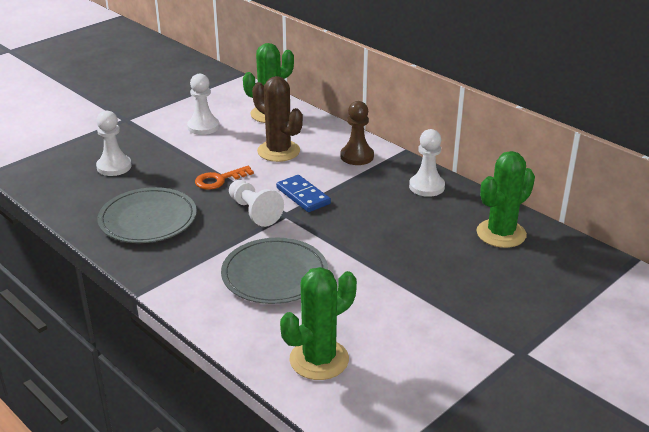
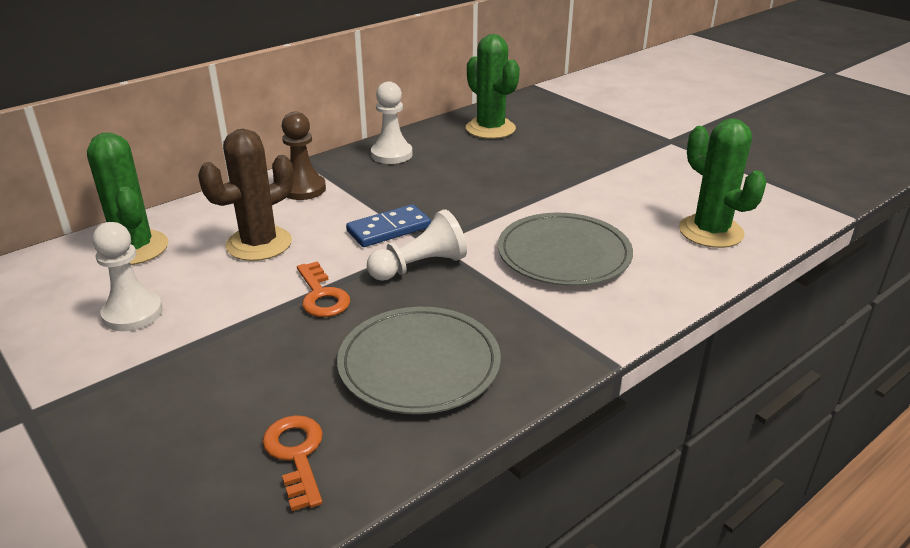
camera: 85 degrees left, 0 degrees up
white pawn [96,111,132,176] -> none
none -> orange key [262,415,323,511]

